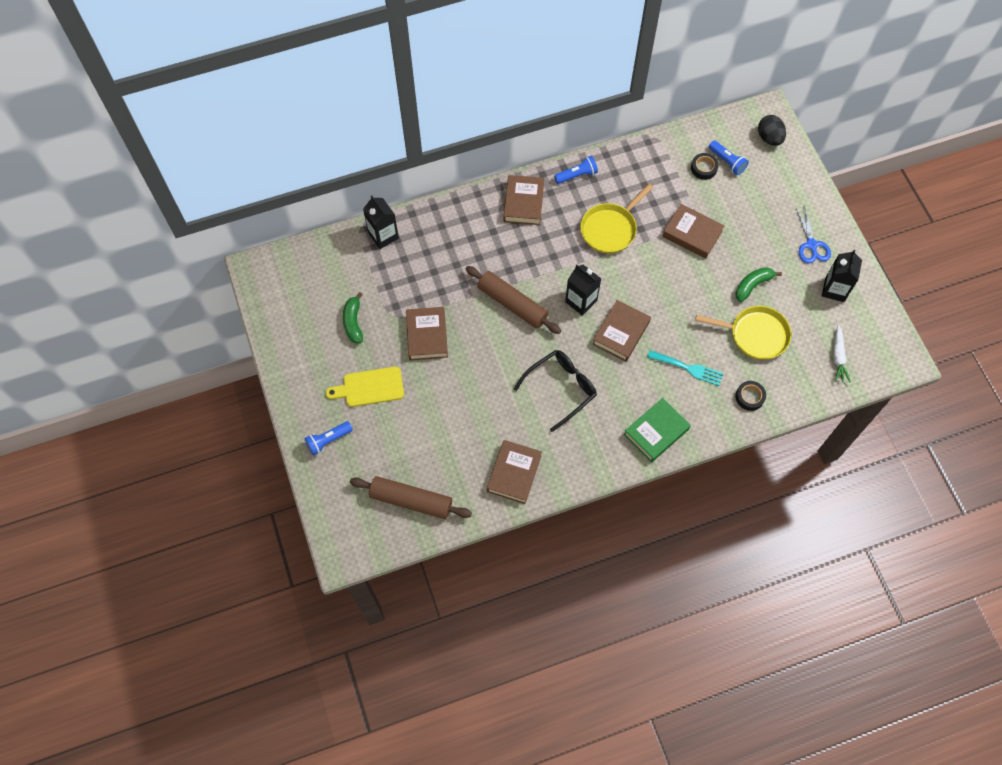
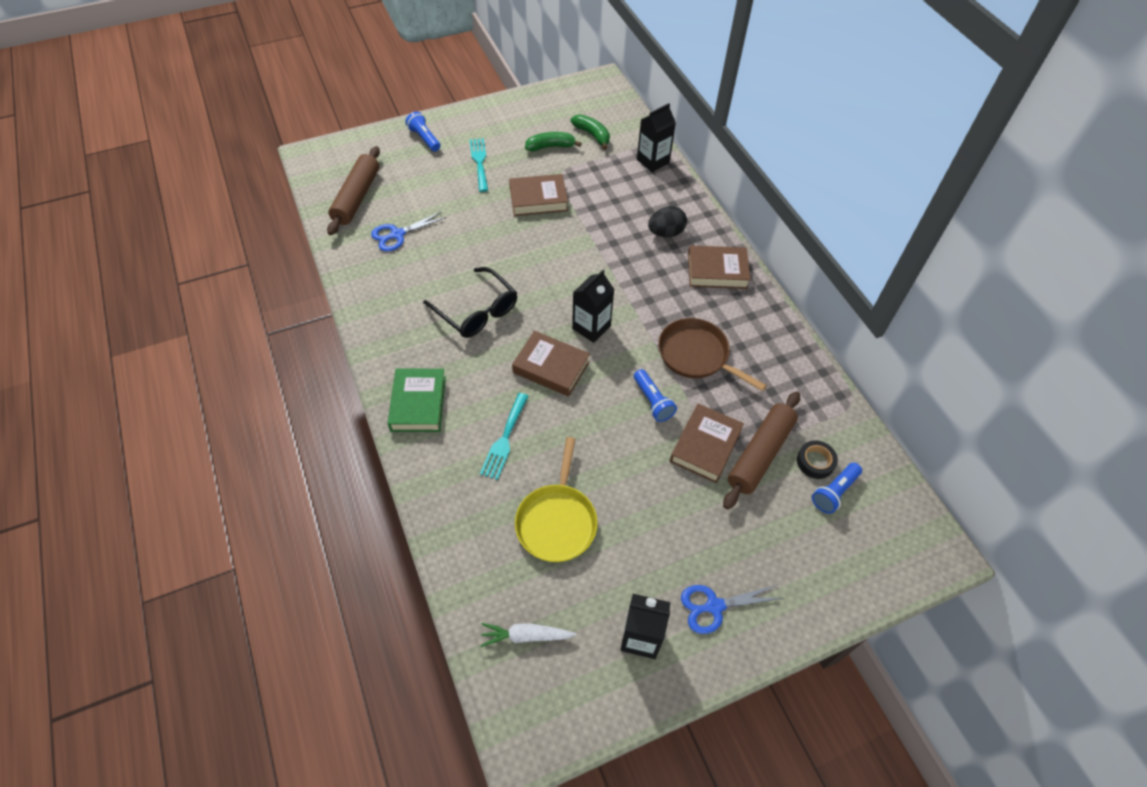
camera: 85 degrees right, 10 degrees down
yellow cutting board [326,366,404,407] -> turquoise fork [470,138,488,192]
brown rolling pin [466,266,561,334] -> brown rolling pin moved to [723,391,800,509]
brown book [487,440,542,504] -> none
blue flashlight [554,156,598,184] -> blue flashlight moved to [634,369,677,422]
yellow pan [580,184,653,254] -> brown pan [658,318,767,391]
green book [624,398,691,462] -> green book turned 45 degrees clockwise [387,368,446,432]
green banana [735,267,782,302] -> green banana moved to [571,114,610,150]
black tape [735,381,766,411] -> none
black egg [758,115,786,146] -> black egg moved to [648,206,687,237]
none -> blue scissors [371,211,446,252]

